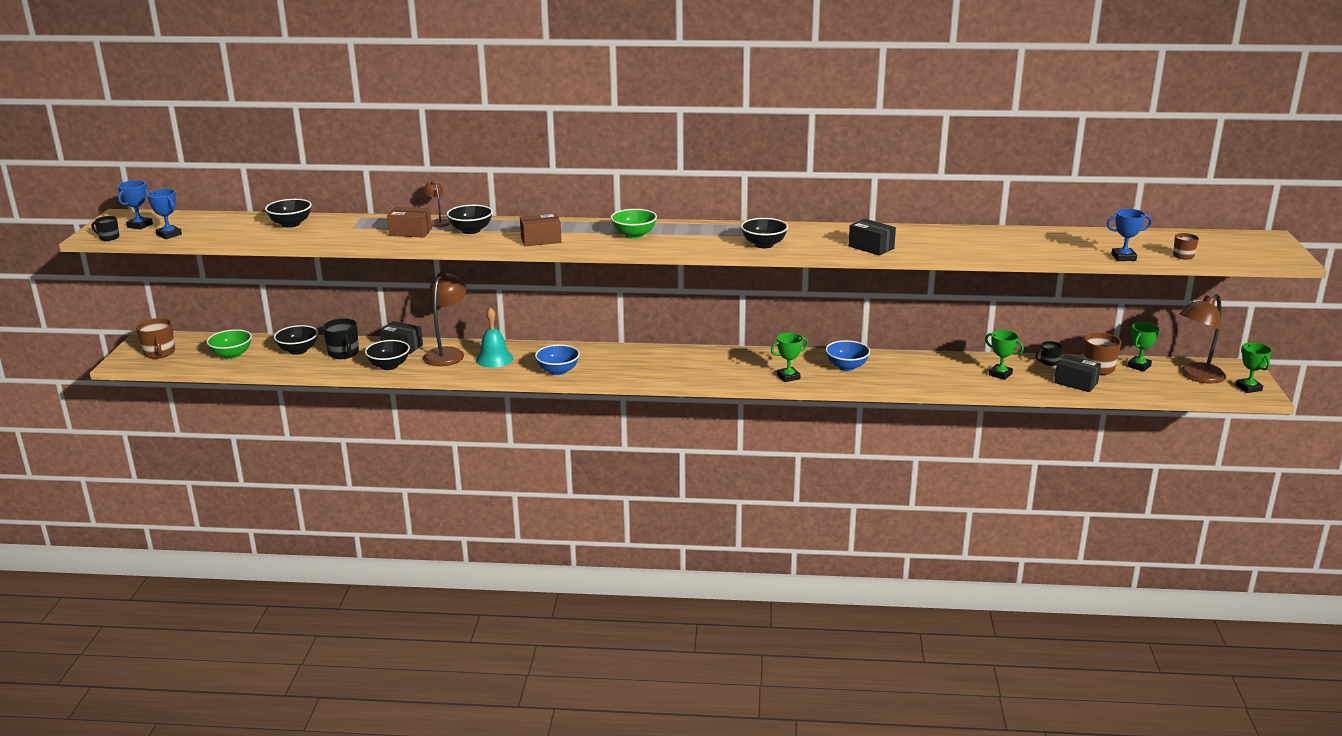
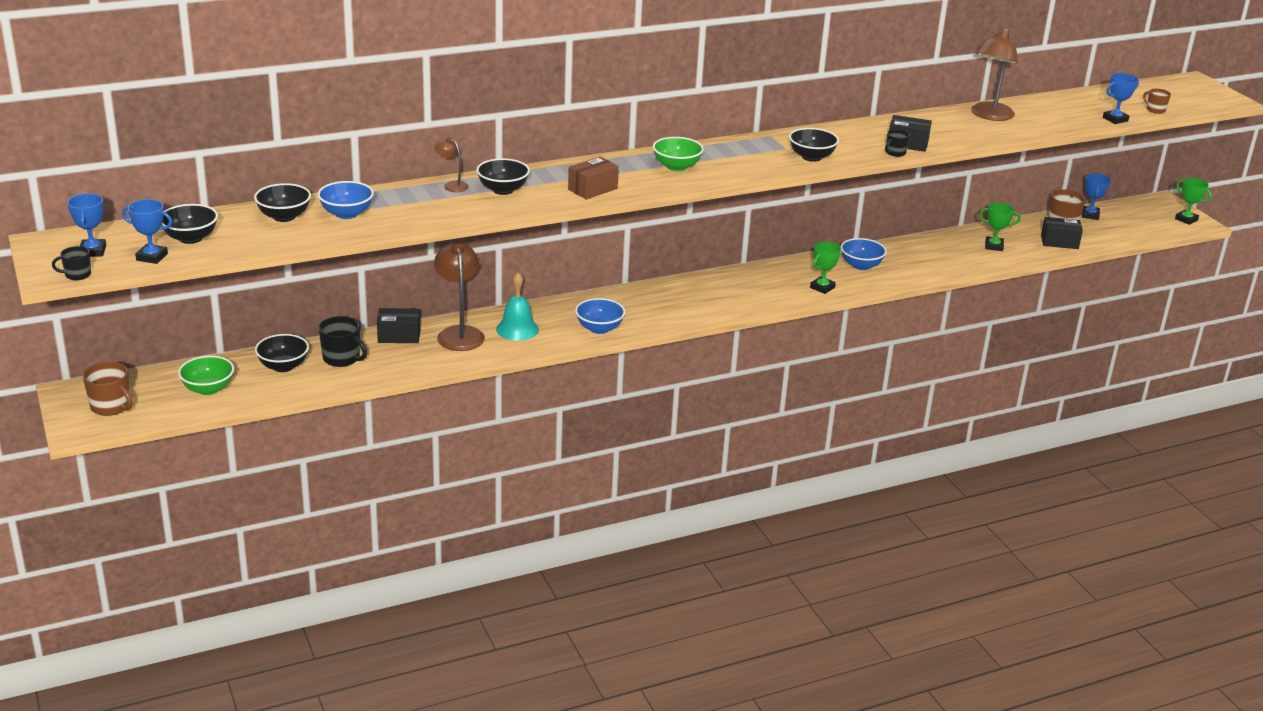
camera: 30 degrees left, 5 degrees up
black bowl [365,340,410,370] -> black bowl moved to [162,204,218,244]
brown box [387,207,432,238] -> none
black mug [1035,341,1063,366] -> black mug moved to [885,129,910,157]
green trophy [1127,322,1159,372] -> blue trophy [1082,173,1111,220]
brown lamp [1180,294,1226,383] -> brown lamp moved to [971,28,1018,121]
none -> blue bowl [318,181,374,219]

